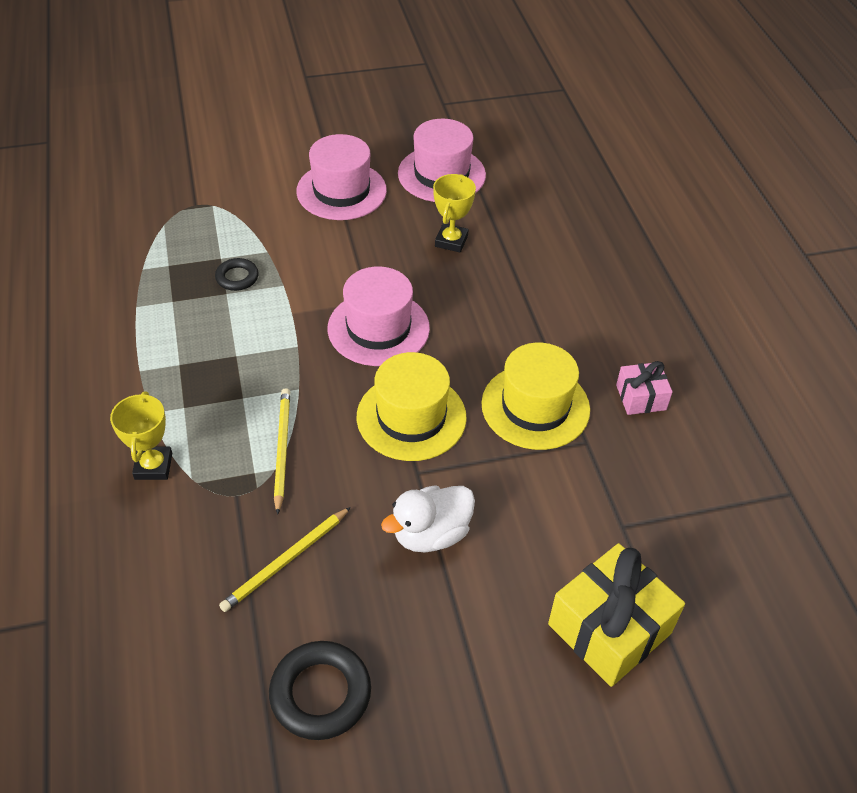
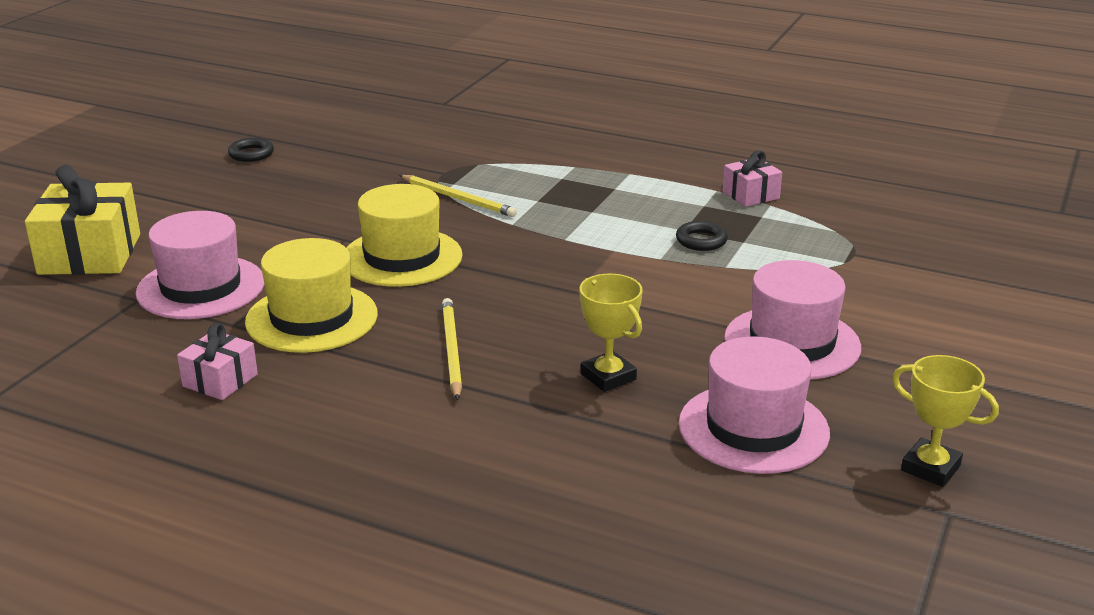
camera: 130 degrees right, 20 degrees down
yellow trophy [110,391,172,480] -> yellow trophy moved to [892,355,999,487]
yellow pencil [219,507,351,612] -> yellow pencil moved to [442,298,462,400]
black ring [269,641,371,740] -> black ring [228,138,274,162], size x0.59
pink hat [327,266,430,366] -> pink hat moved to [136,211,264,319]
white duck [381,485,475,552] -> none
none -> pink gift [722,150,782,207]

